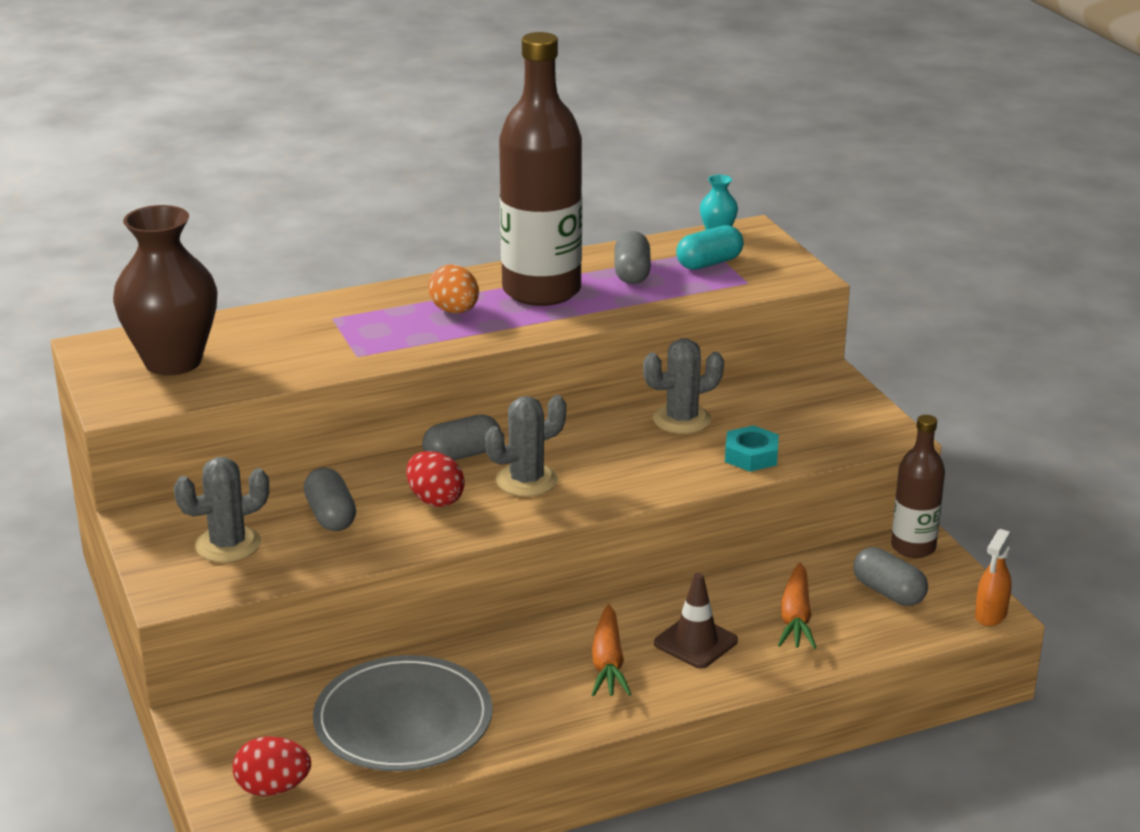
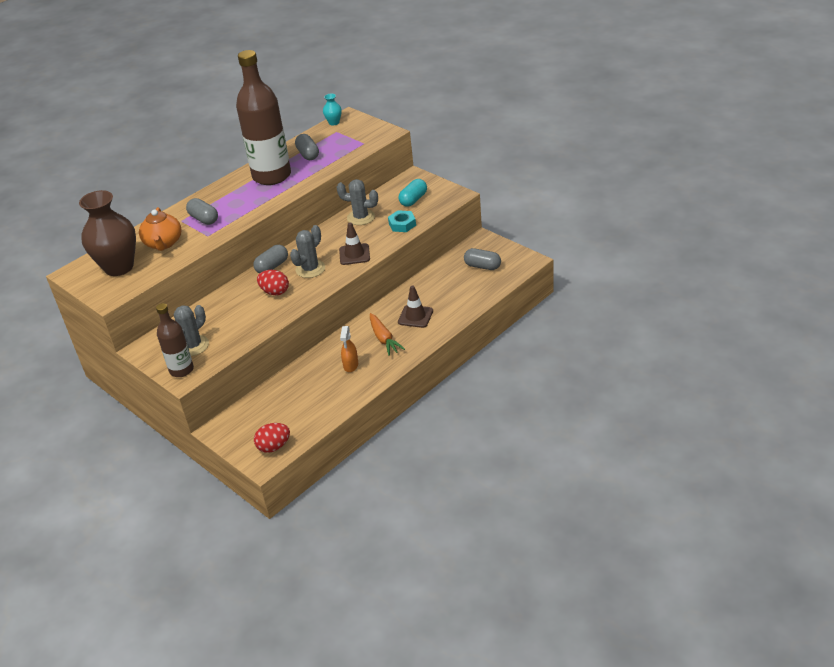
camera: 20 degrees left, 10 degrees up
grey capsule [304,468,356,531] -> grey capsule moved to [186,198,218,225]
grey plate [313,655,493,771] -> none
orange egg [428,264,479,314] -> none
grey cactus [643,338,724,434] -> grey cactus turned 60 degrees clockwise [336,179,378,225]
turquoise capsule [676,225,744,270] -> turquoise capsule moved to [398,179,427,207]
orange carrot [778,563,817,649] -> none
brown bottle [891,415,945,558] -> brown bottle moved to [156,303,194,377]
orange spray bottle [975,529,1012,626] -> orange spray bottle moved to [340,326,358,372]
none -> orange teapot [139,207,182,251]
none -> brown traffic cone [339,223,370,265]

